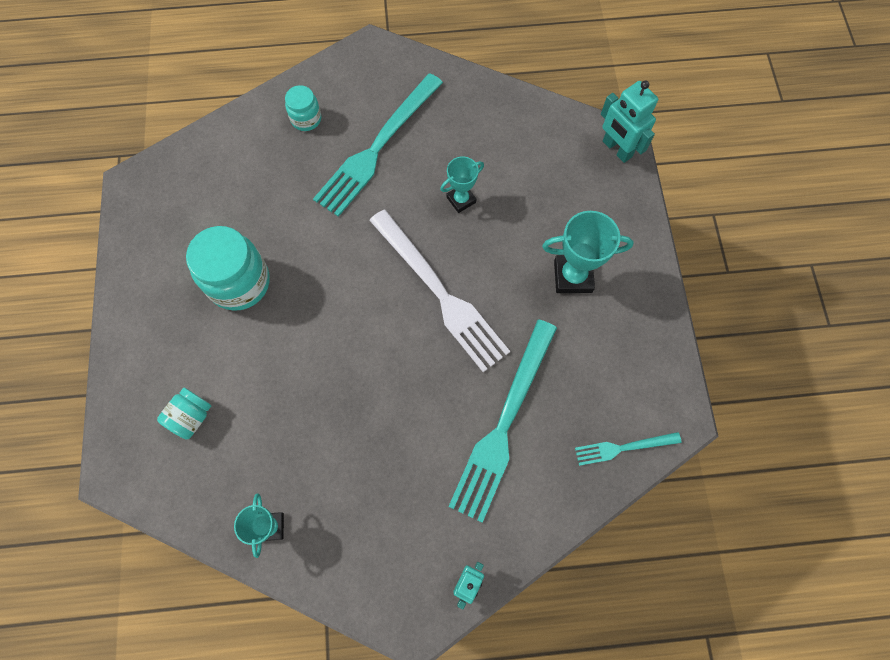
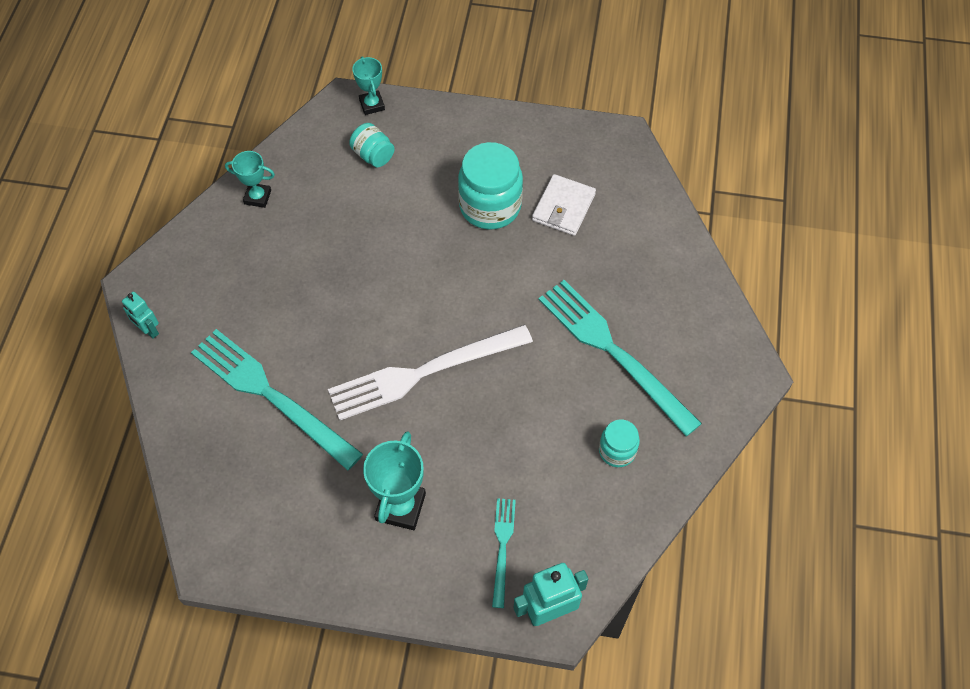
camera: 105 degrees right, 10 degrees down
turquoise jar [285,85,321,131] -> turquoise jar moved to [599,419,640,467]
turquoise trophy [440,156,484,213] -> turquoise trophy moved to [352,56,385,115]
turquoise fork [575,432,682,466] -> turquoise fork moved to [492,498,516,608]
none -> white wallet [532,174,596,236]

